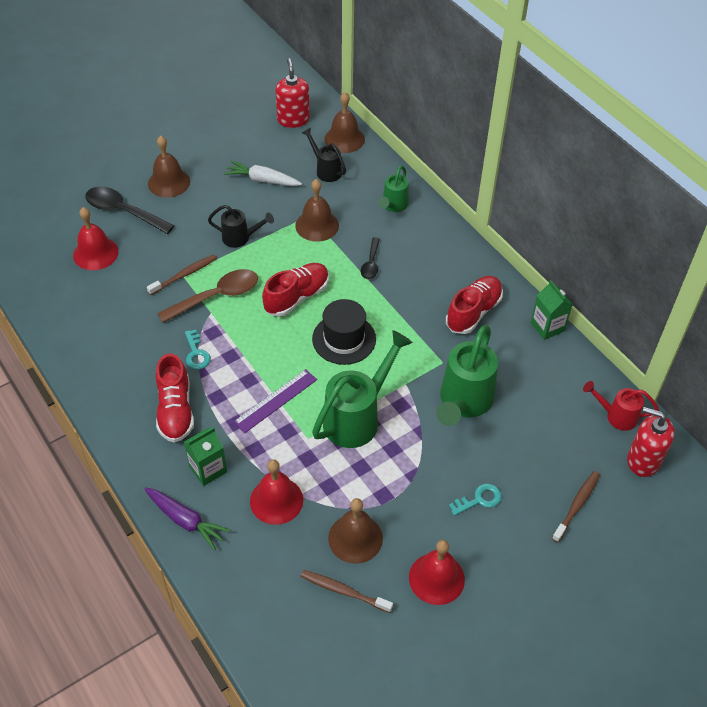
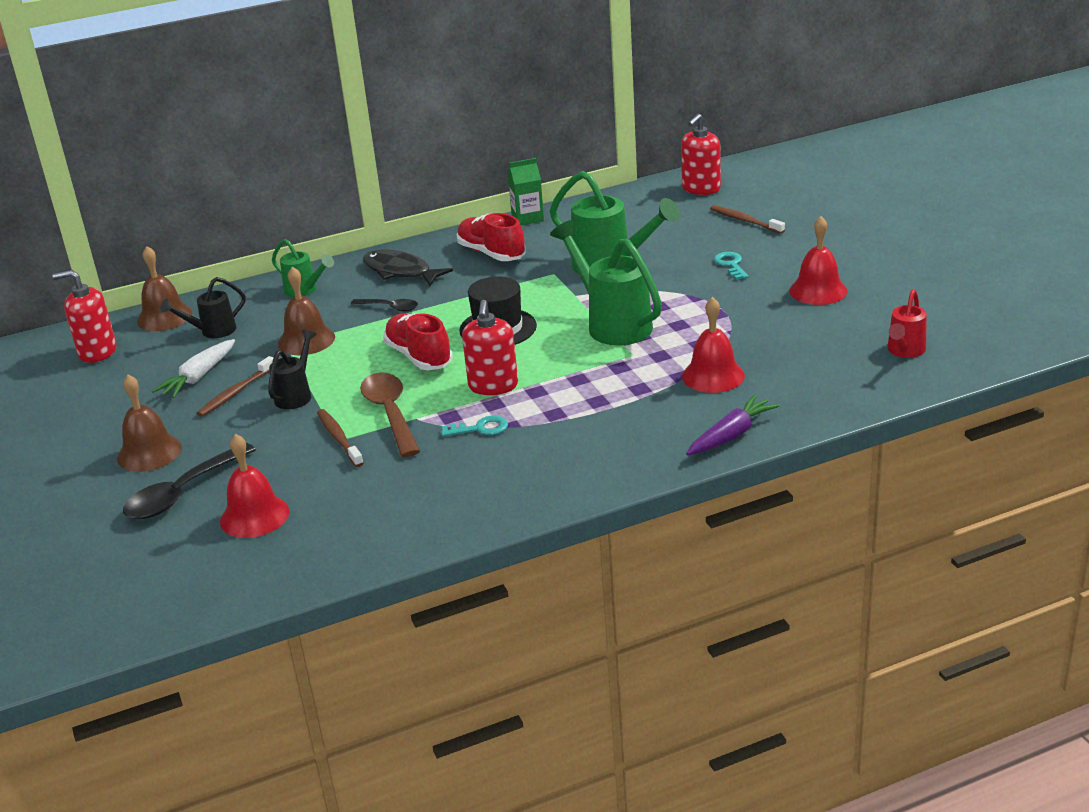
camera: 75 degrees left, 20 degrees down
red shoe [156,354,194,443] -> none
green carton [184,427,227,486] -> none
purple ruler [234,369,317,433] -> none
brown toothbrush [301,570,393,613] -> brown toothbrush moved to [197,356,274,417]
brown bell [328,498,383,564] -> none
red watering can [583,381,659,431] -> red watering can moved to [888,289,927,358]
none -> black fish [363,250,453,286]
none -> red soap dispenser [462,300,518,395]

